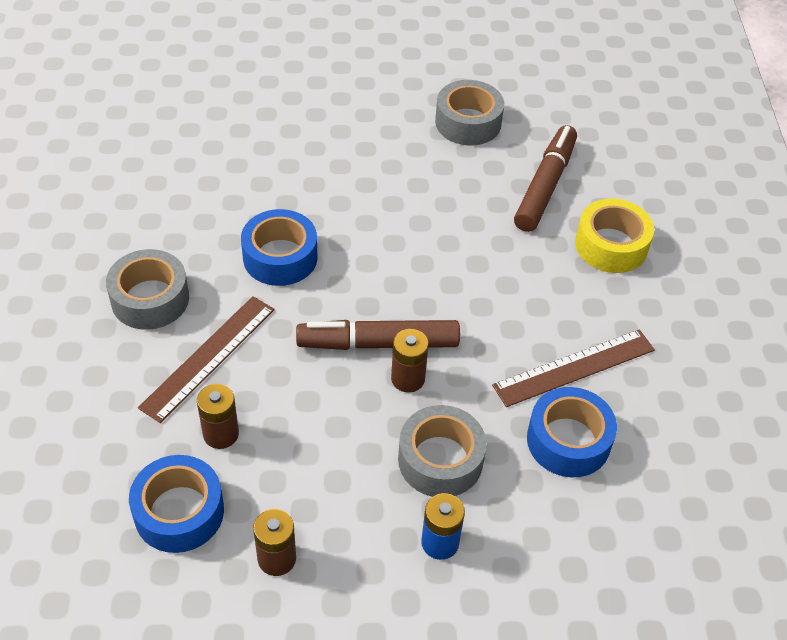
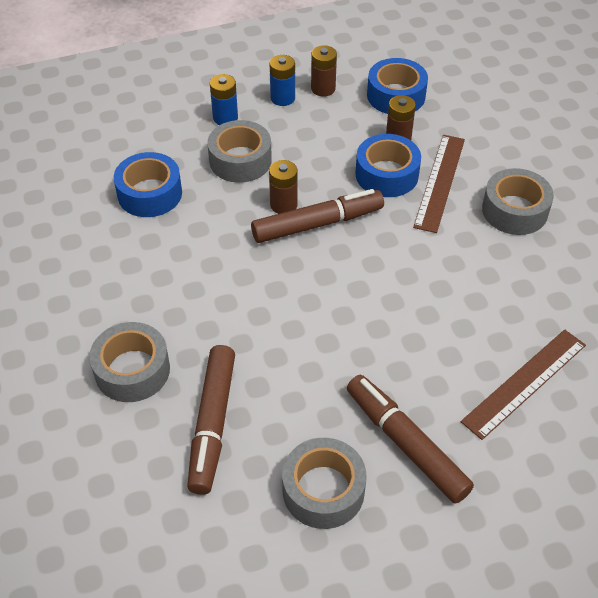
camera: 165 degrees right, 0 degrees up
blue tape [241,209,318,286] -> blue tape moved to [356,134,421,197]
brown ruler [492,329,655,407] -> brown ruler moved to [461,329,586,440]
yellow tape [575,198,654,273] -> grey tape [89,322,170,402]
none -> blue battery [270,55,295,106]
none -> brown marker [347,375,474,503]

